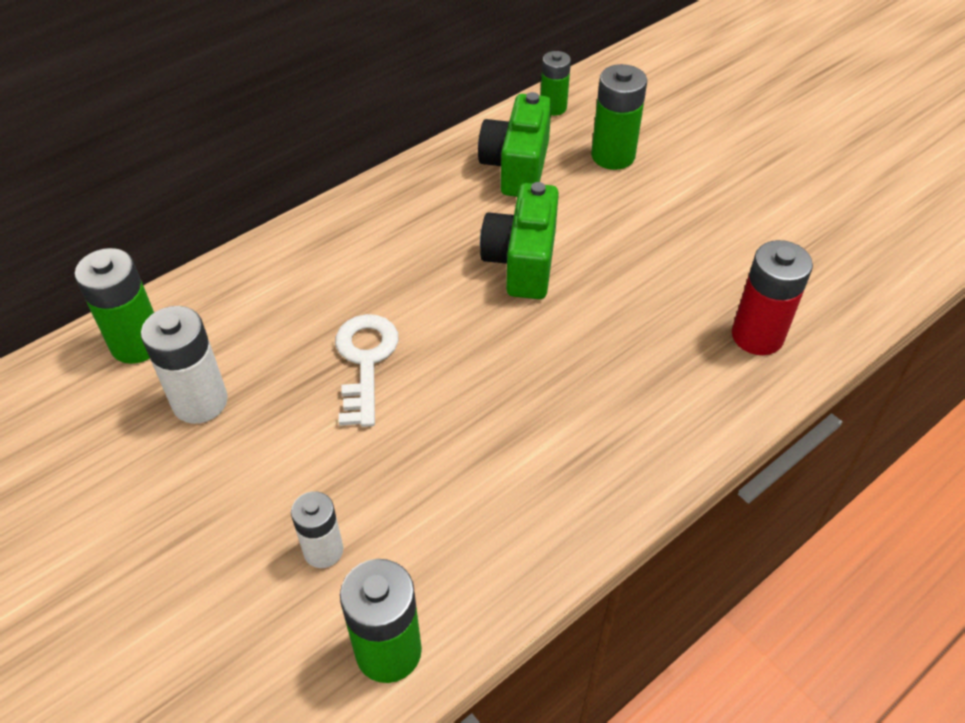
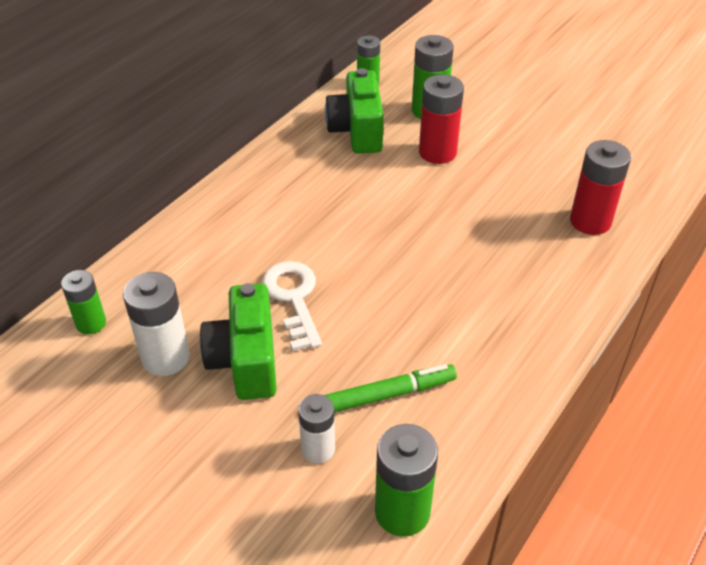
camera: 15 degrees left, 5 degrees down
green battery [75,248,154,364] -> green battery [61,270,106,335], size x0.65
green camera [480,182,559,299] -> green camera moved to [200,283,277,400]
none -> green marker [324,364,457,412]
none -> red battery [419,74,464,164]

